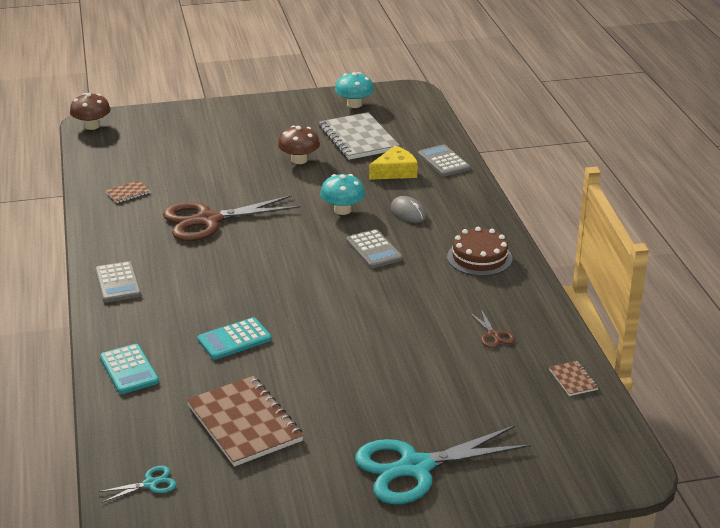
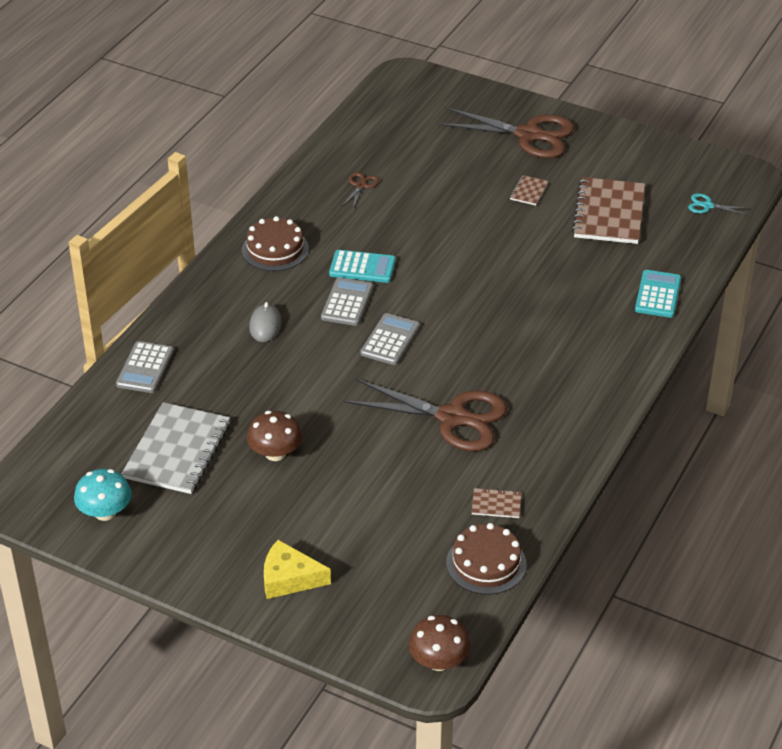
camera: 140 degrees left, 10 degrees up
grey calculator [95,261,141,303] -> grey calculator moved to [361,313,420,365]
turquoise calculator [197,317,272,360] -> turquoise calculator moved to [329,250,396,283]
turquoise mushroom [320,174,365,215] -> none
turquoise scissors [355,425,532,504] -> brown scissors [437,107,574,158]
yellow cheese [369,146,418,180] -> yellow cheese moved to [264,540,331,599]
brown notebook [549,361,599,396] -> brown notebook moved to [510,175,548,205]
none -> brown cake [446,523,526,595]

